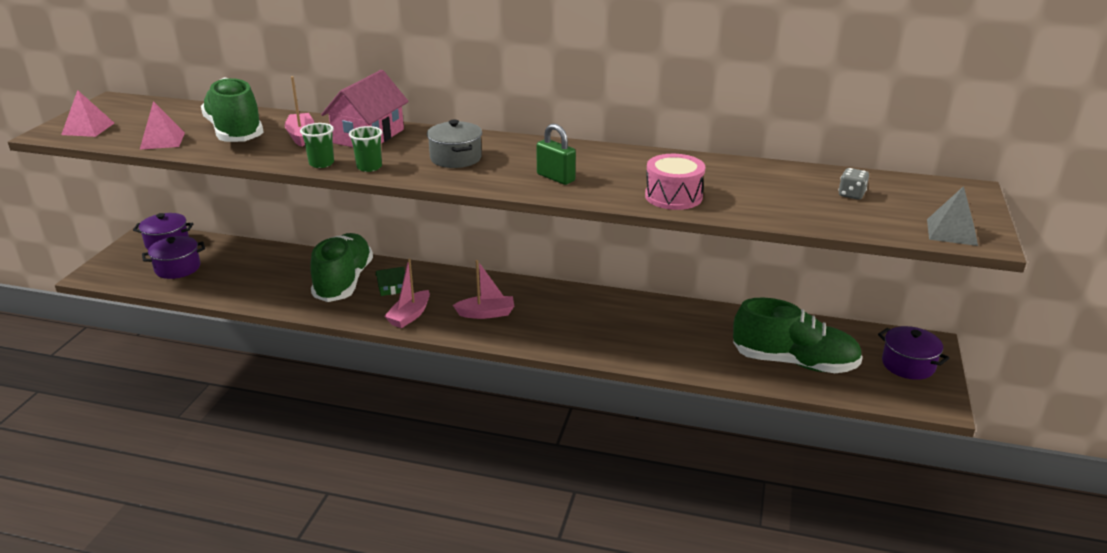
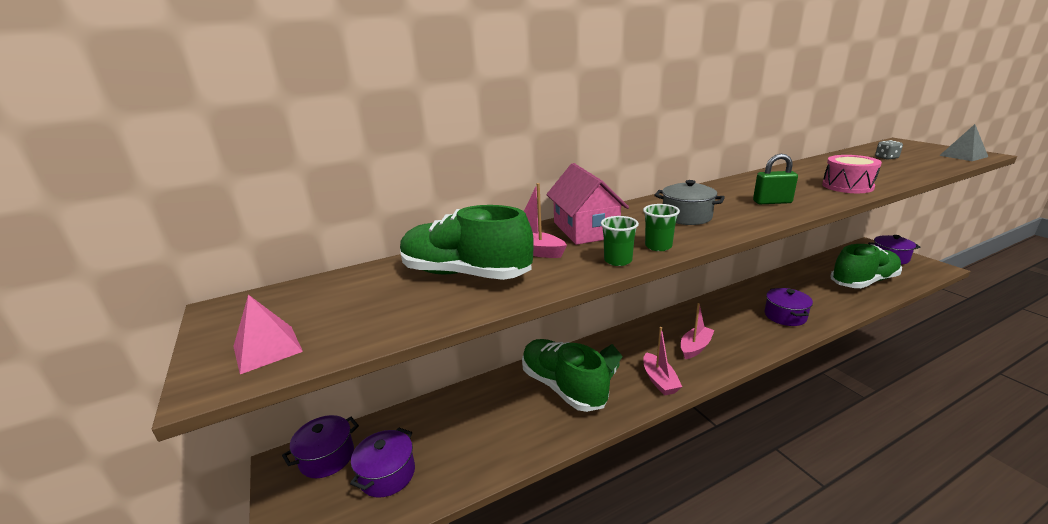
camera: 40 degrees left, 5 degrees down
pink pyramid [140,101,185,150] -> none
none -> purple pot [764,288,813,326]

